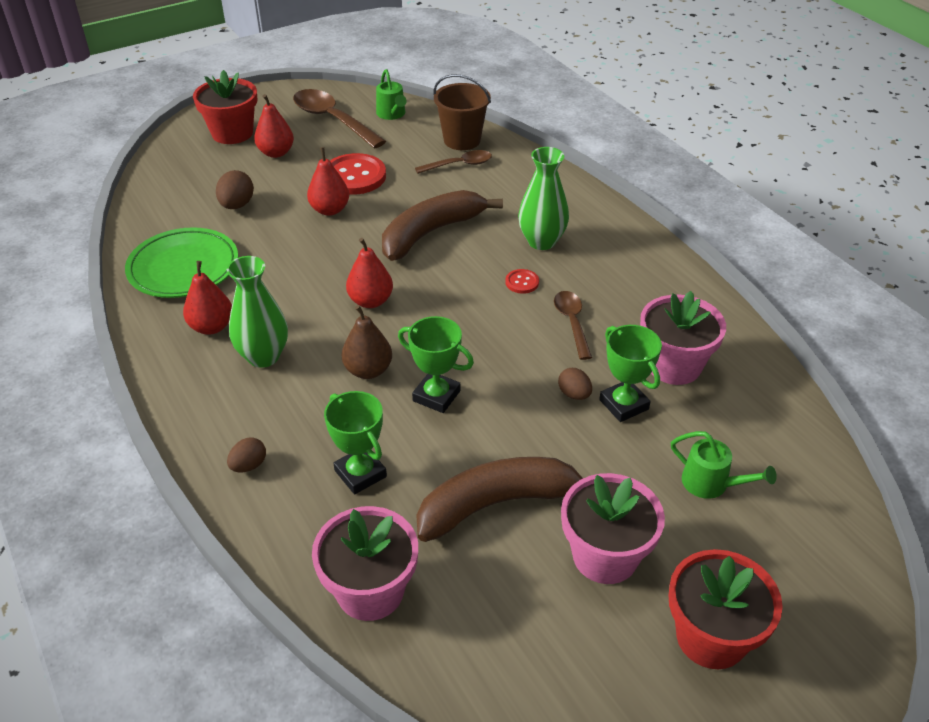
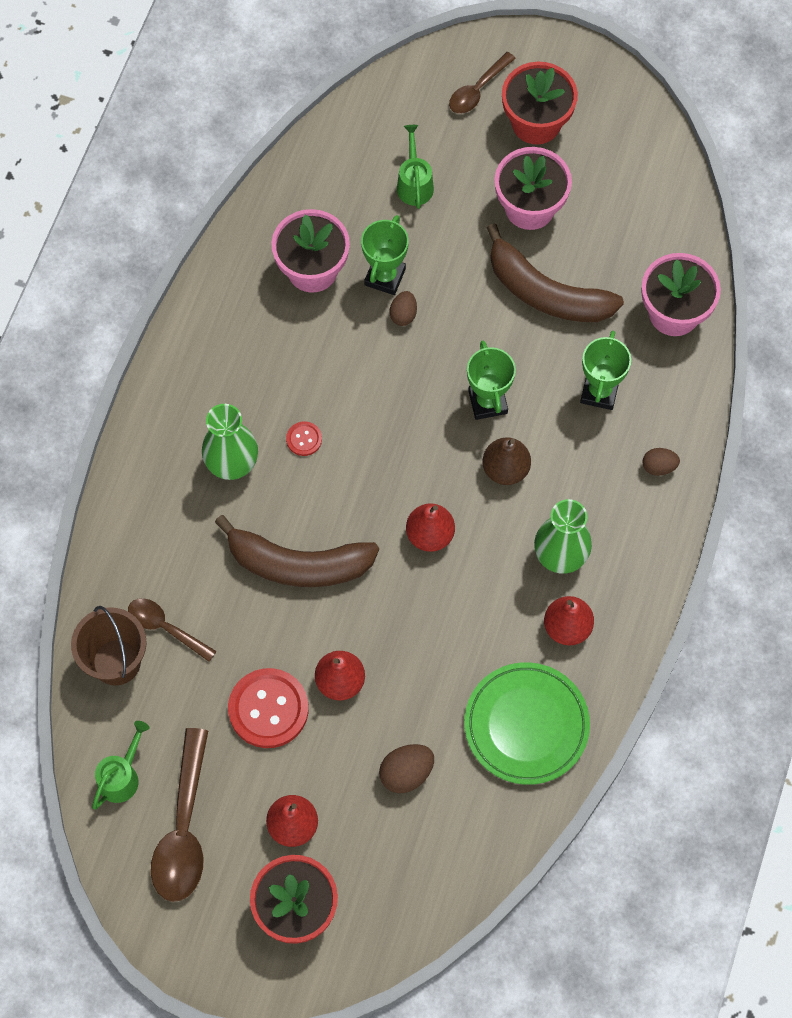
camera: 130 degrees left, 25 degrees up
brown spoon [554,291,592,360] -> brown spoon moved to [449,52,516,114]

